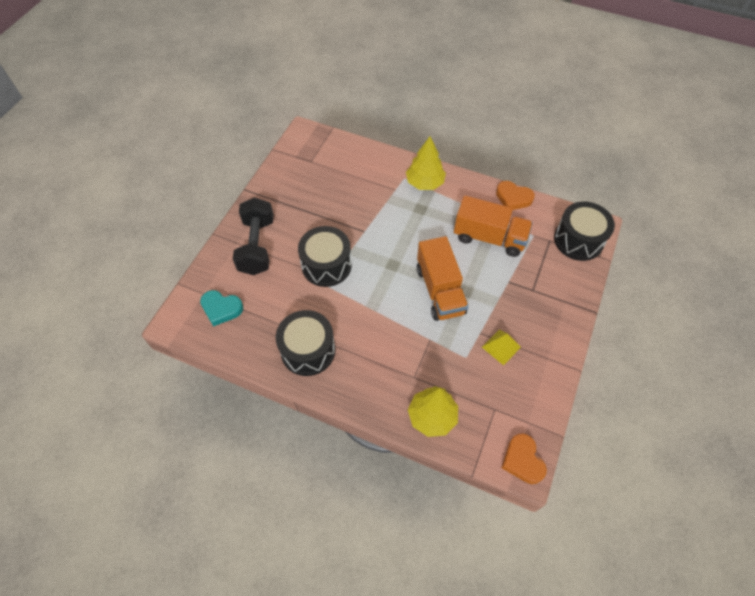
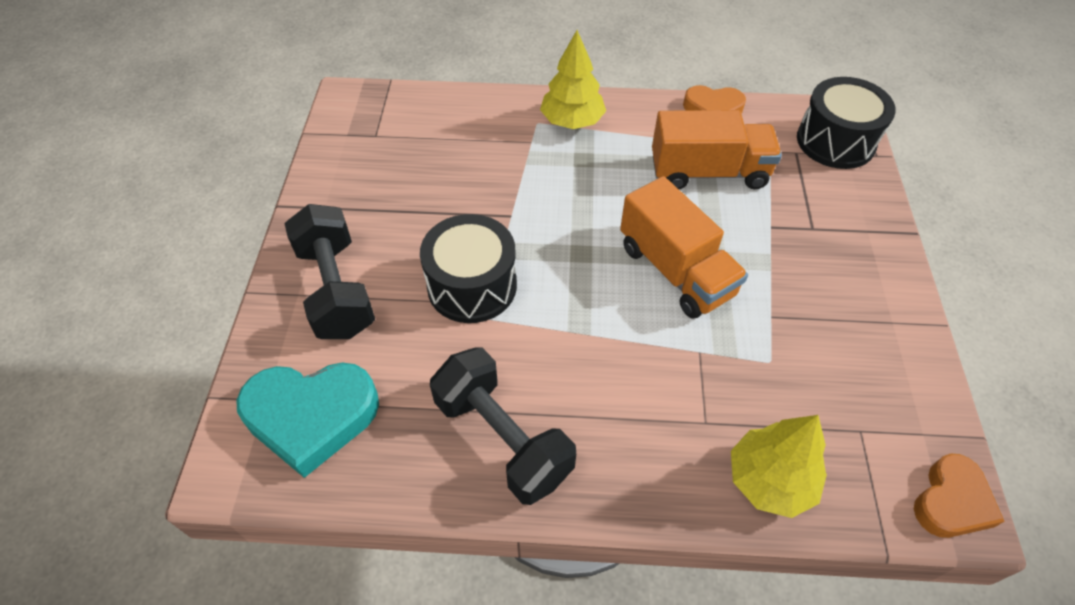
camera: 20 degrees left, 5 degrees down
turquoise heart [200,290,243,327] -> turquoise heart [236,362,379,478], size x1.62
black drum [276,310,335,376] -> black dumbbell [430,347,576,505]
yellow pyramid [482,330,521,366] -> none
orange heart [501,433,547,484] -> orange heart turned 105 degrees counterclockwise [914,454,1005,538]

